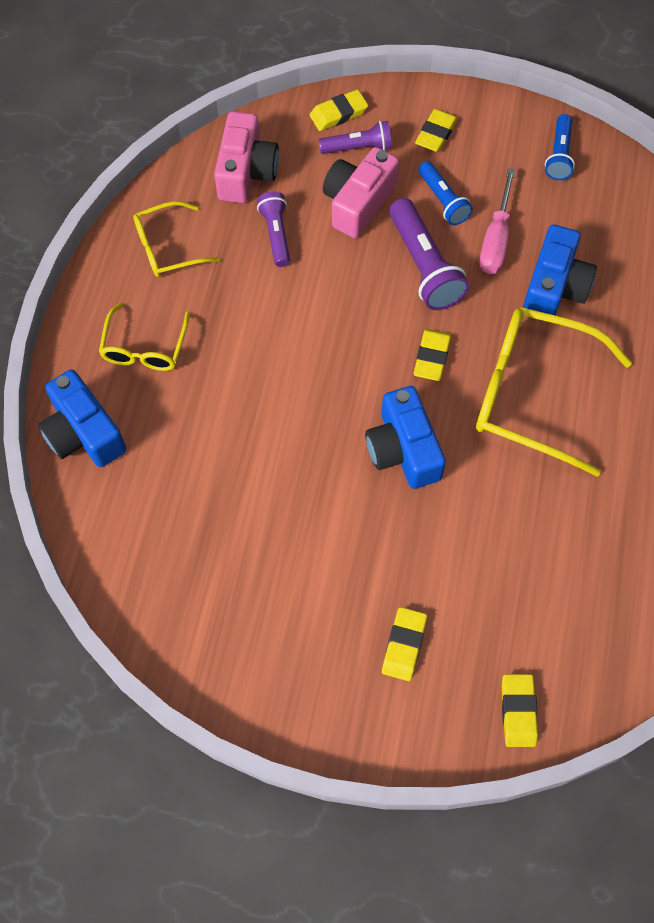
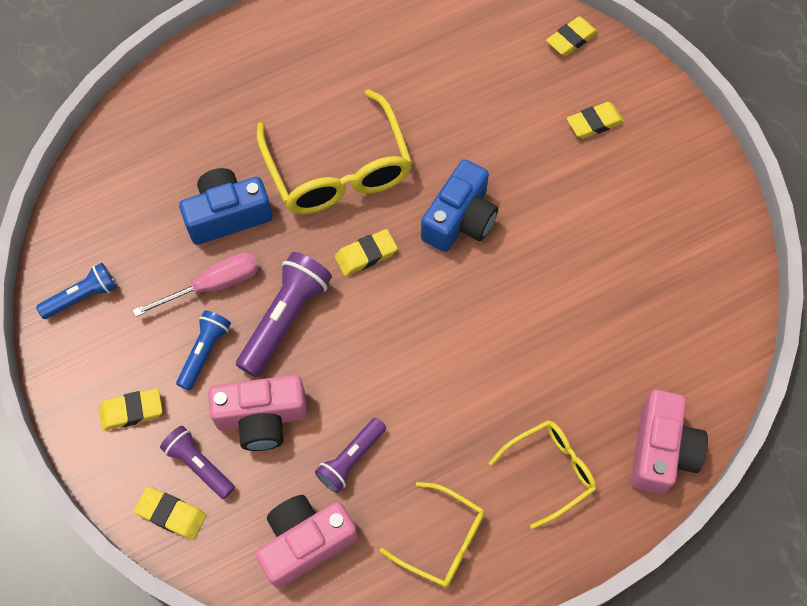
camera: 130 degrees left, 0 degrees up
blue camera [38,369,126,467] -> pink camera [631,390,708,494]

